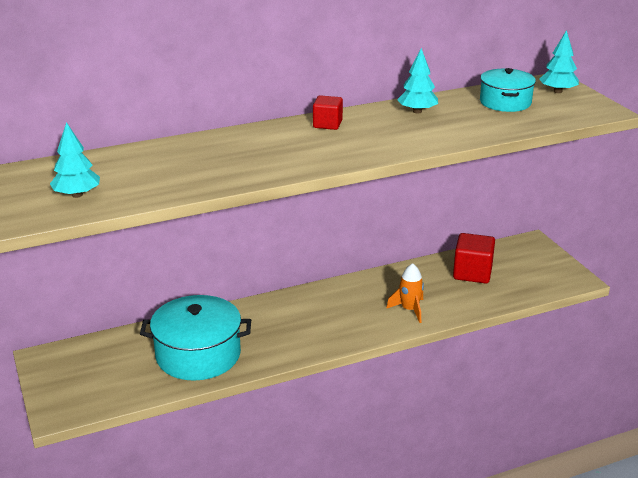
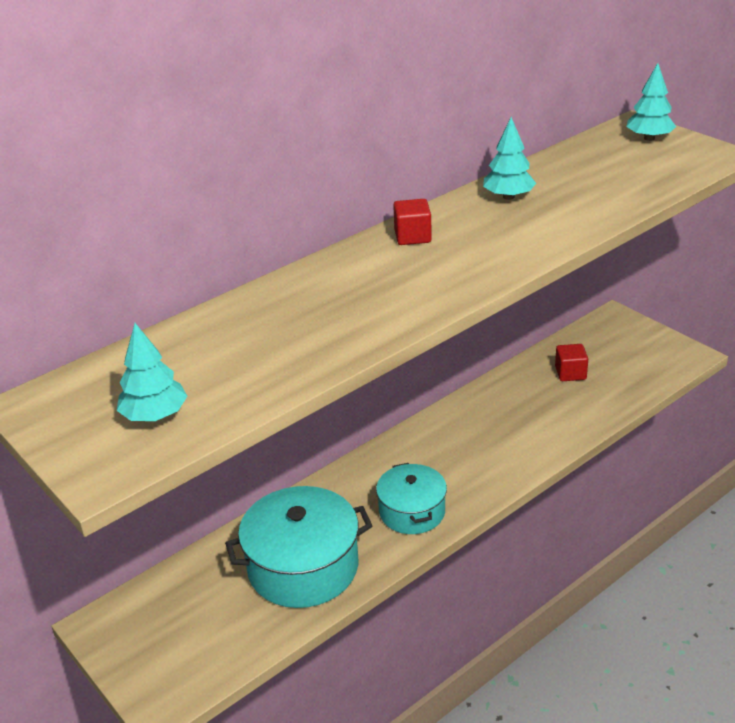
camera: 15 degrees left, 5 degrees up
orange rocket [386,263,424,323] -> none
red cube [453,233,495,284] -> red cube [555,344,588,381], size x0.62
turquoise pot [480,68,536,112] -> turquoise pot moved to [376,463,447,534]

